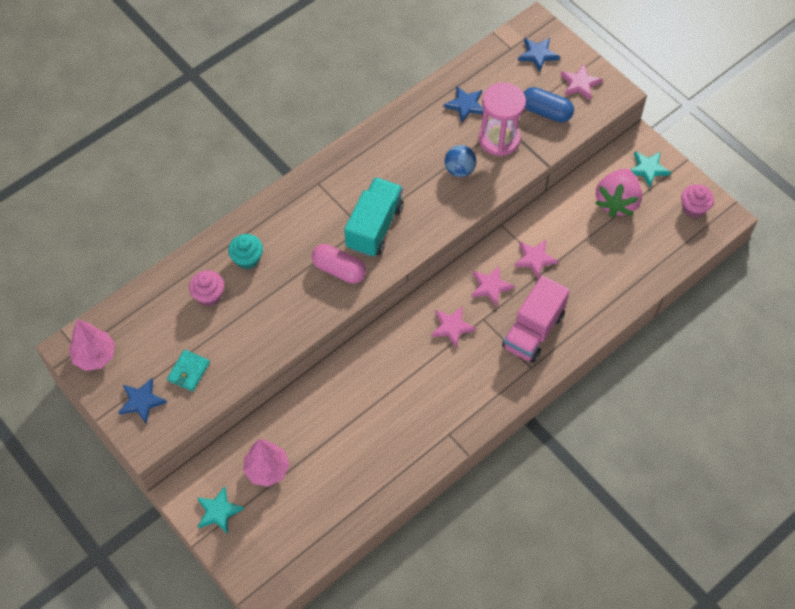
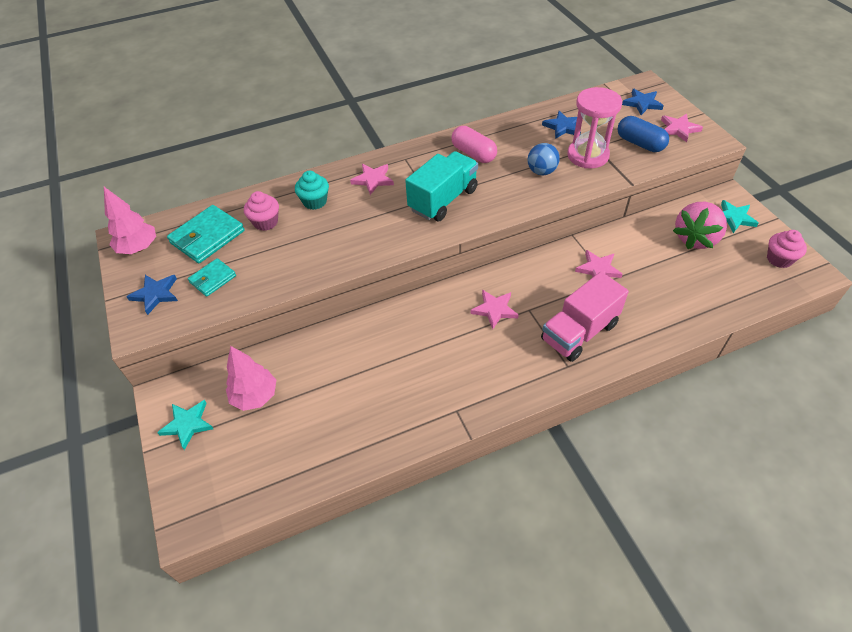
camera: 20 degrees right, 10 degrees down
pink capsule [312,244,366,284] -> pink capsule moved to [452,126,497,163]
pink star [471,266,515,306] -> pink star moved to [350,164,394,195]
none -> turquoise wallet [167,205,245,263]

